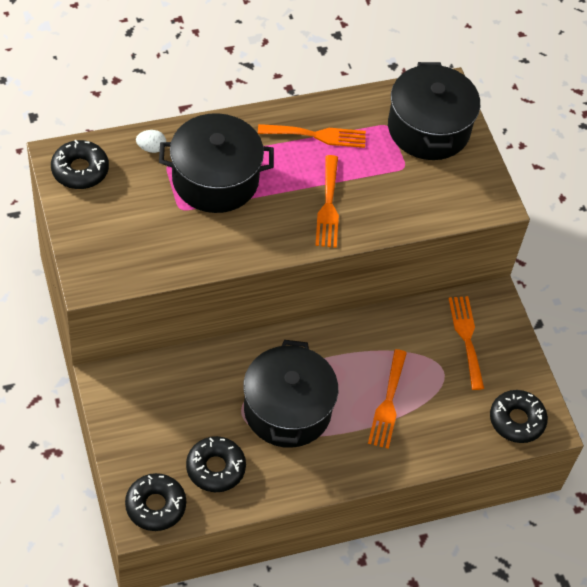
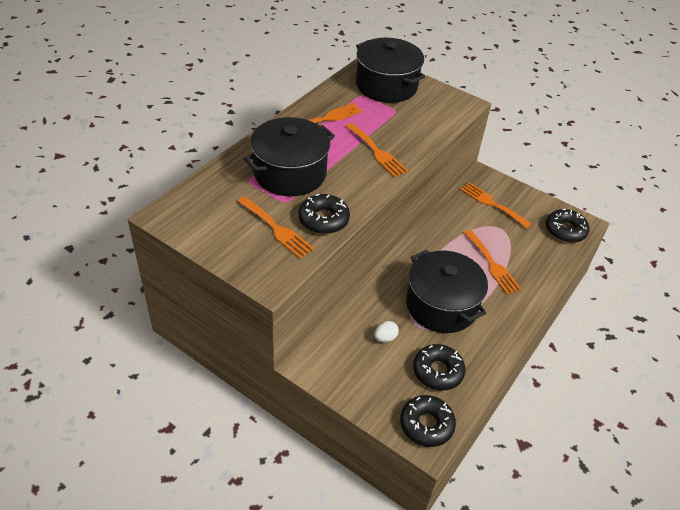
camera: 35 degrees left, 10 degrees down
black donut [51,140,109,189] -> black donut moved to [299,194,350,234]
white egg [136,130,166,153] -> white egg moved to [374,321,399,342]
none -> orange fork [237,196,314,259]

